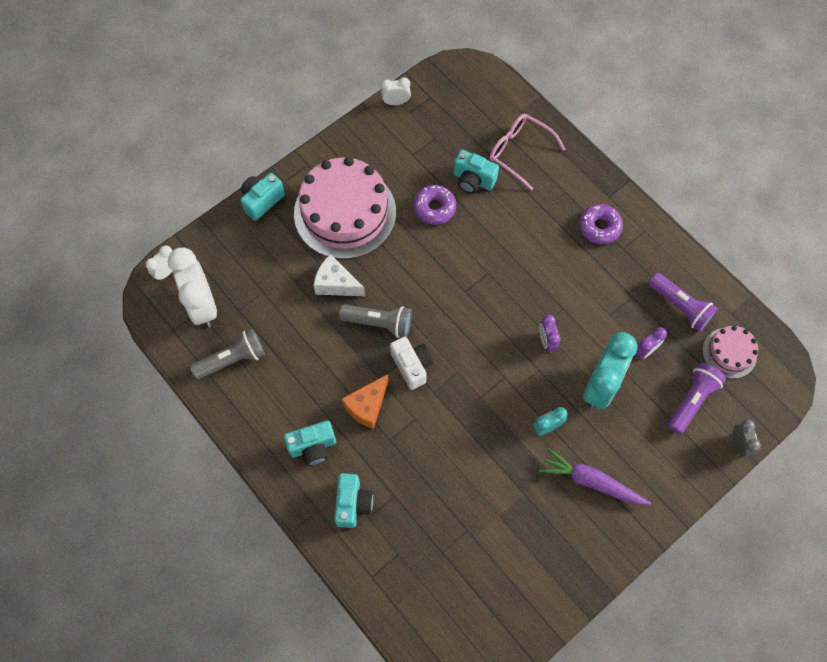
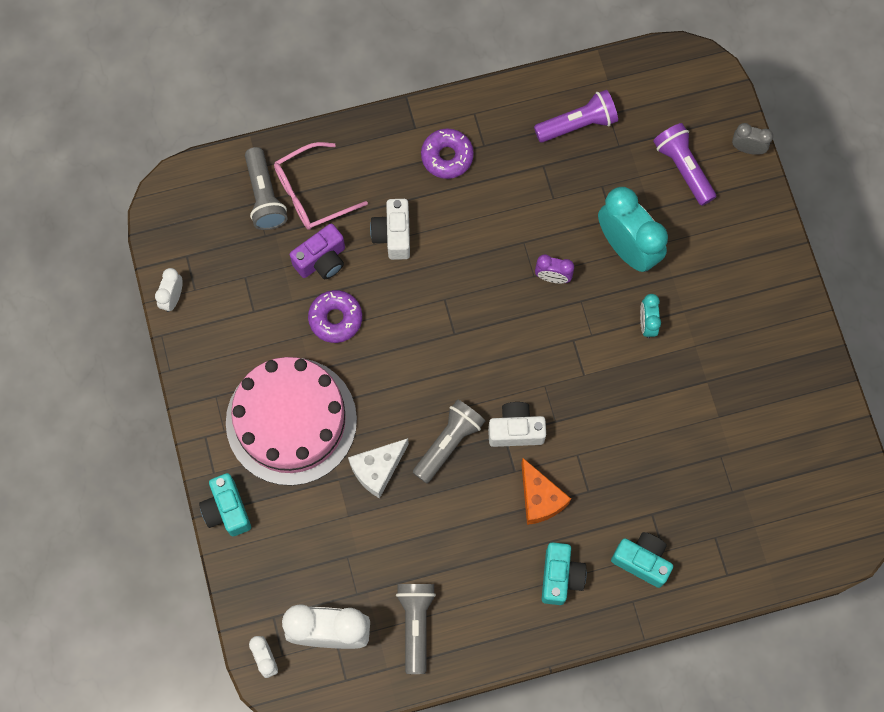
camera: 65 degrees left, 5 degrees up
turquoise camera [454,150,499,193] -> purple camera [290,224,345,279]
purple carrot [539,448,651,505] -> none
purple clock [636,327,667,359] -> none
pink cake [703,326,758,379] -> none
none -> grey flashlight [245,147,287,230]
none -> white camera [370,199,410,260]

